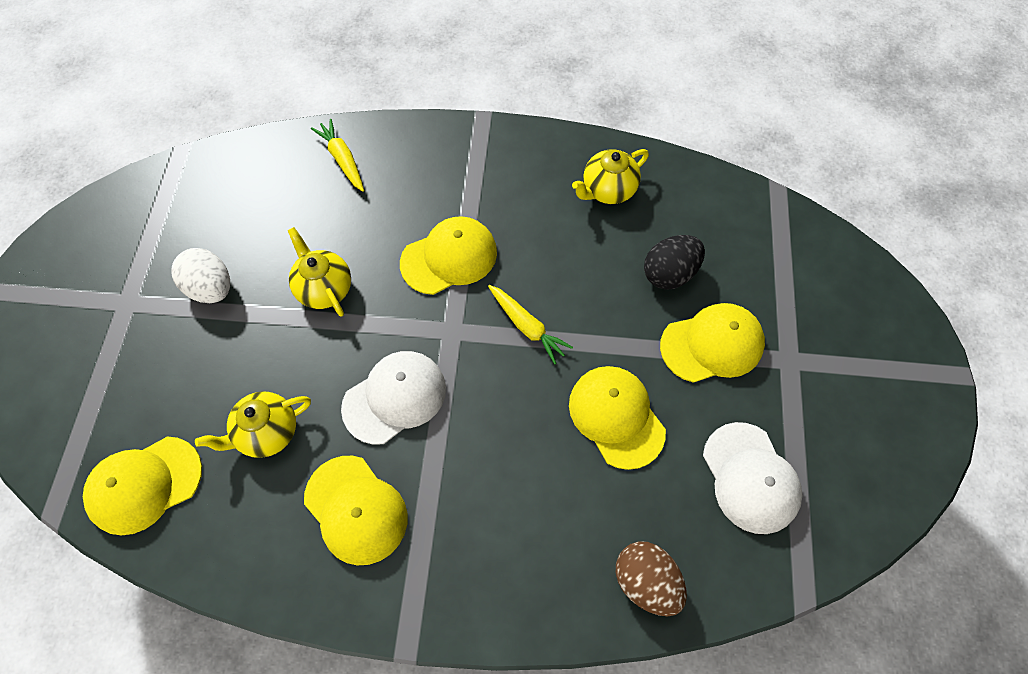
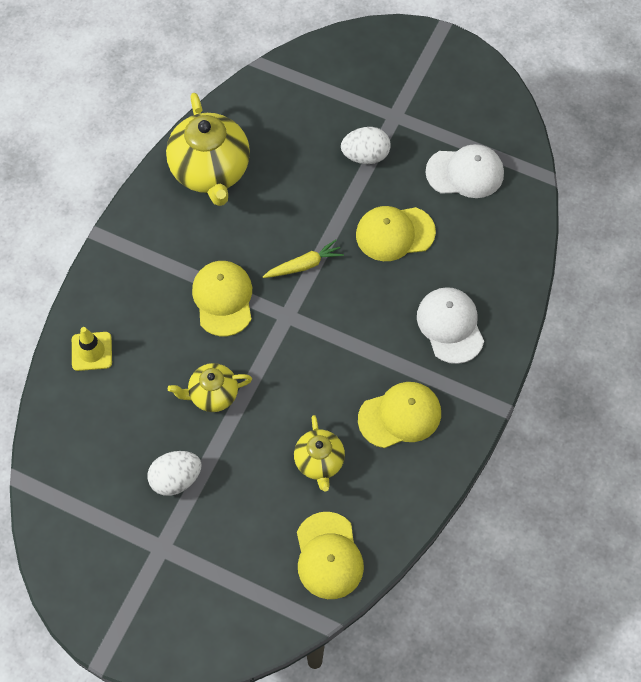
camera: 70 degrees left, 0 degrees up
yellow carrot [311,119,364,192] -> yellow traffic cone [72,327,112,371]
white cap [341,351,446,445] -> white cap moved to [417,287,484,364]
yellow teapot [572,149,649,204] -> yellow teapot [166,93,250,206], size x1.79
brown egg [616,541,687,616] -> none
black egg [644,235,705,290] -> none
yellow cap [660,303,765,383] -> white egg [341,127,390,164]

